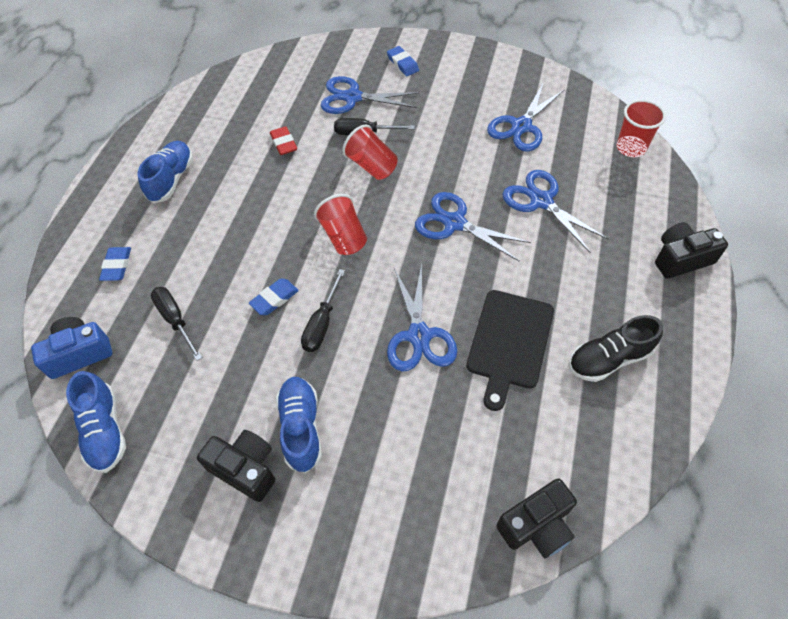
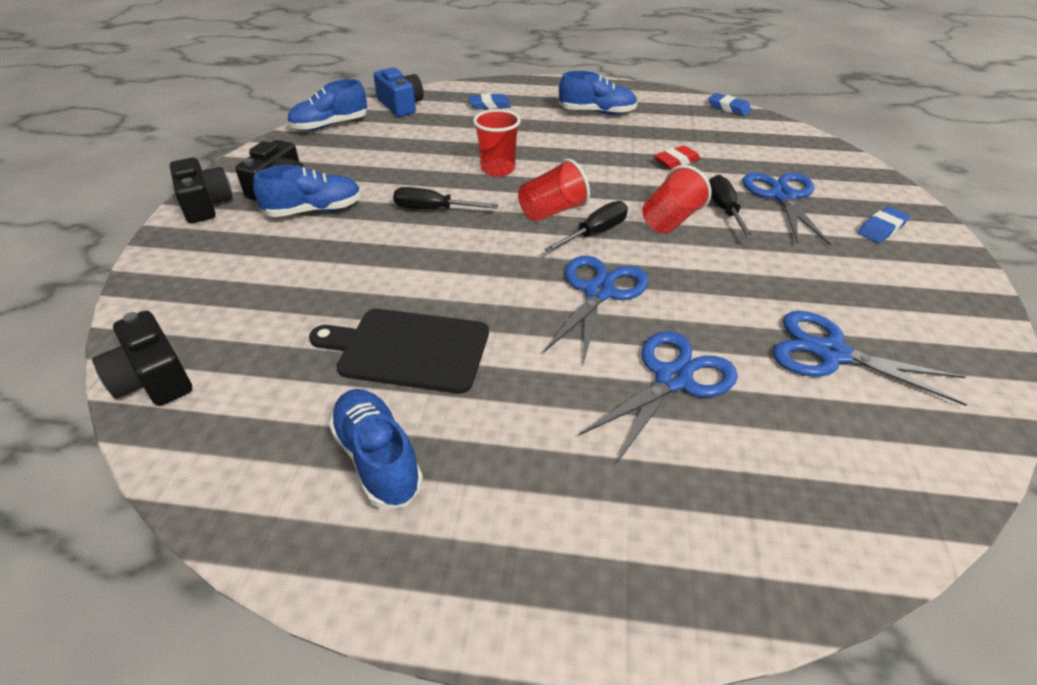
camera: 80 degrees right, 15 degrees down
black screwdriver [151,287,203,361] -> black screwdriver moved to [544,201,628,253]
blue eraser [249,279,299,315] -> blue eraser moved to [708,93,752,116]
blue scissors [387,263,457,372] -> none
black shoe [569,315,663,382] -> blue shoe [329,389,423,509]
red cup [617,99,666,157] -> red cup moved to [473,109,521,177]
black camera [655,222,728,279] -> black camera moved to [170,157,233,223]

